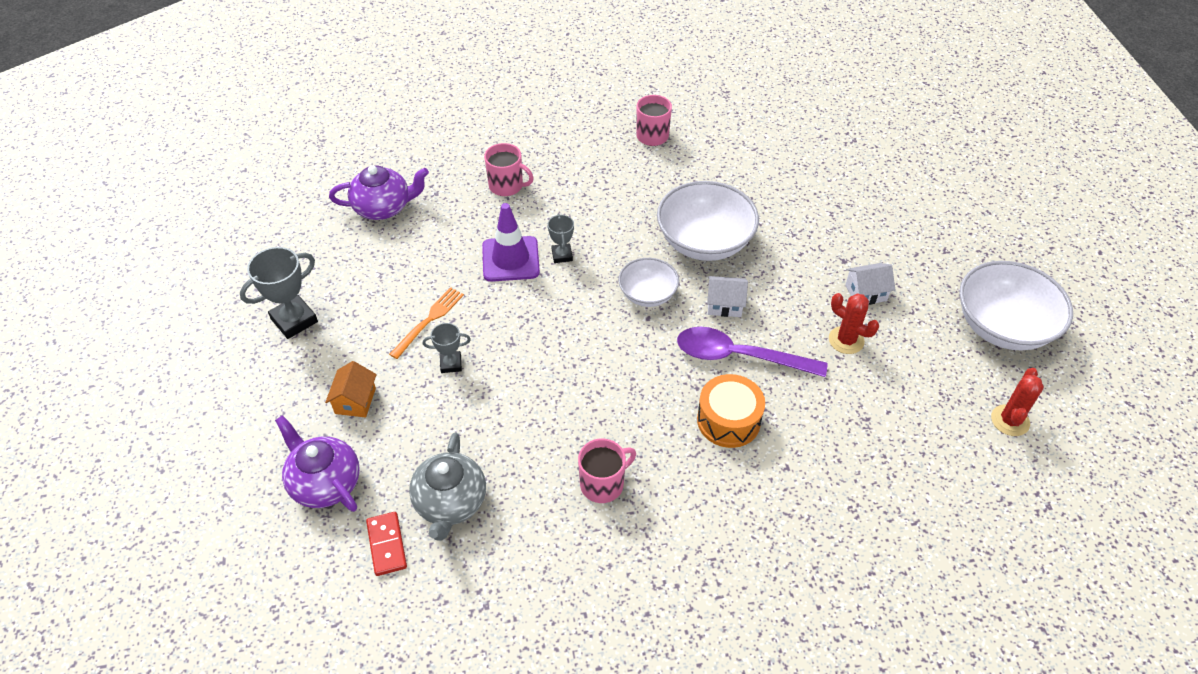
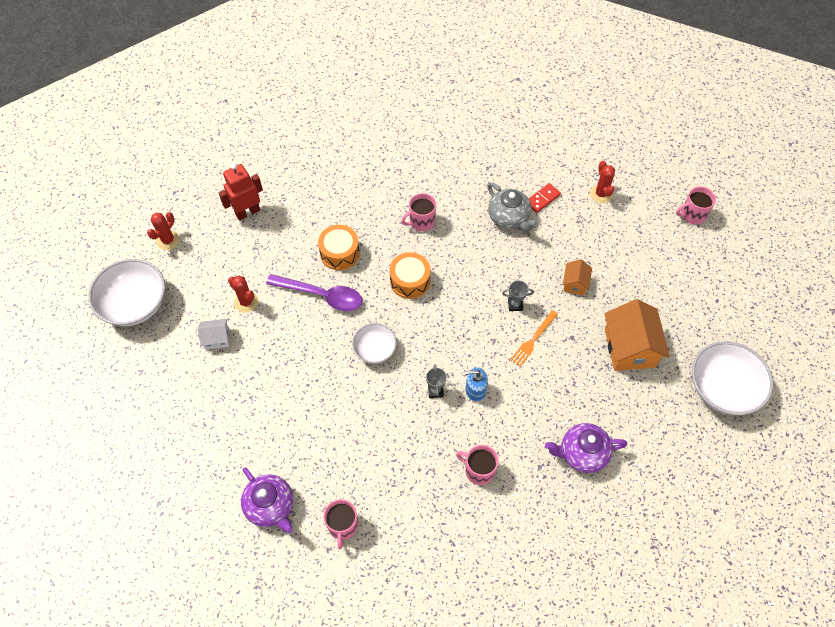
camera: 175 degrees left, 10 degrees up
grey trophy [240,247,318,339] -> orange house [604,299,670,371]
purple teapot [275,415,360,512] -> purple teapot moved to [241,467,293,533]
red domino [366,512,407,576] -> red domino turned 60 degrees clockwise [529,183,561,213]
grey teapot [409,432,486,541] -> grey teapot turned 135 degrees clockwise [488,183,538,232]
purple traffic cone [482,203,540,282] -> blue soap dispenser [465,367,488,402]
white bowl [657,181,759,261] -> white bowl moved to [692,341,773,415]
white house [707,276,748,317] -> none
none -> red robot [218,163,263,221]
none -> orange drum [389,252,430,299]
none -> red cactus [590,161,615,203]
none -> pink mug [676,187,716,225]

